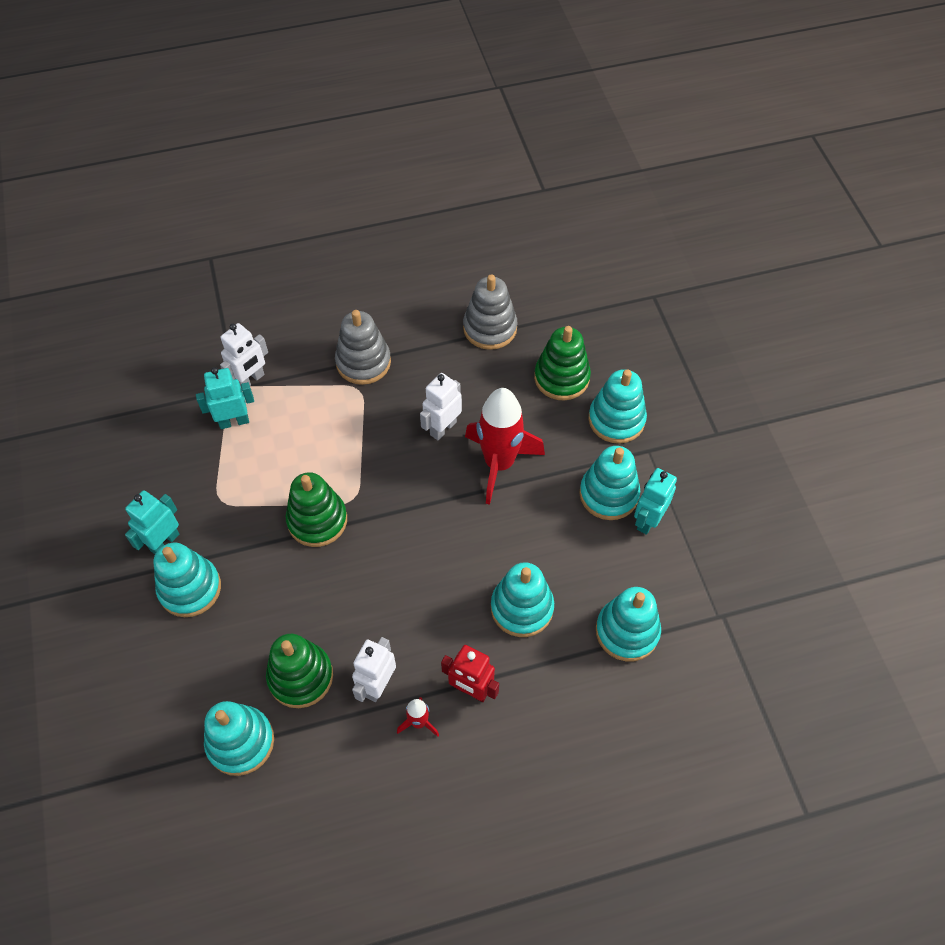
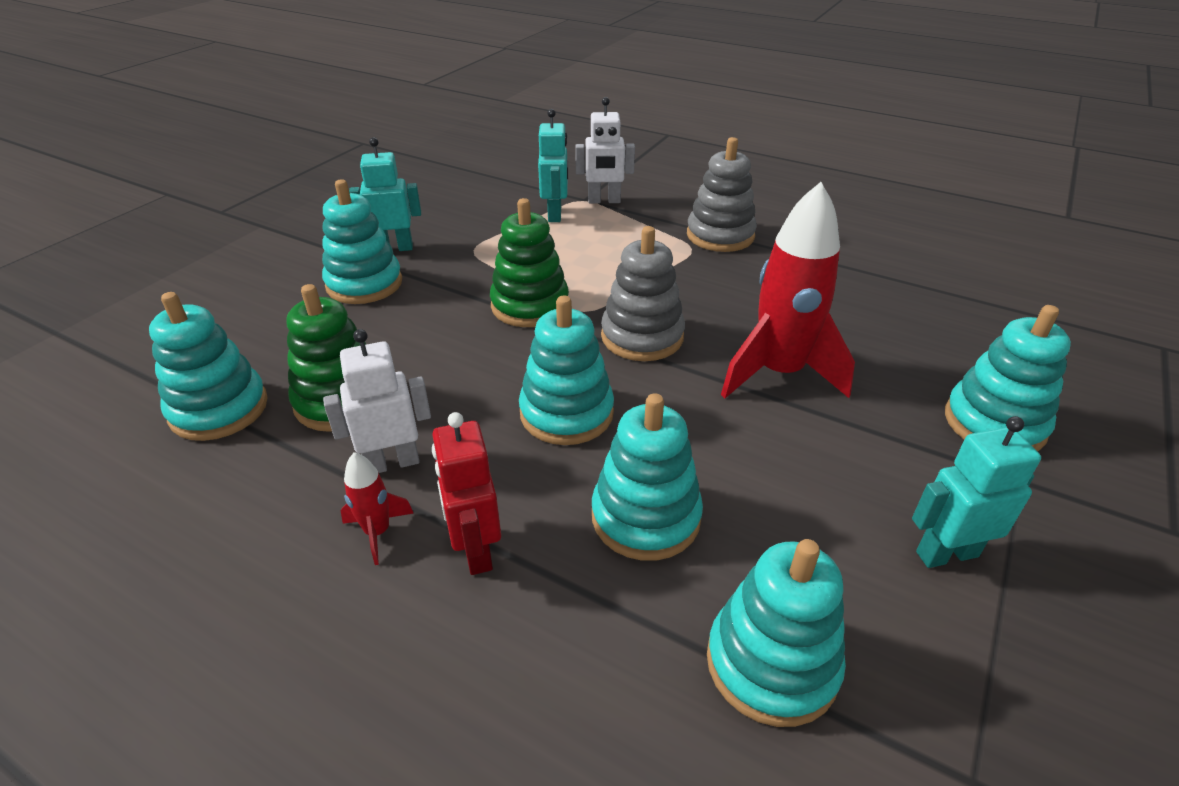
camera: 45 degrees right, 20 degrees down
turquoise robot [196,367,254,429] -> turquoise robot turned 60 degrees clockwise [538,109,568,222]
white robot [420,373,462,440] -> none
grey stacking toy [463,274,517,350] -> grey stacking toy moved to [601,226,685,361]
green stacking toy [534,326,591,401] -> none
turquoise stacking toy [579,446,640,520] -> turquoise stacking toy moved to [519,296,614,445]

